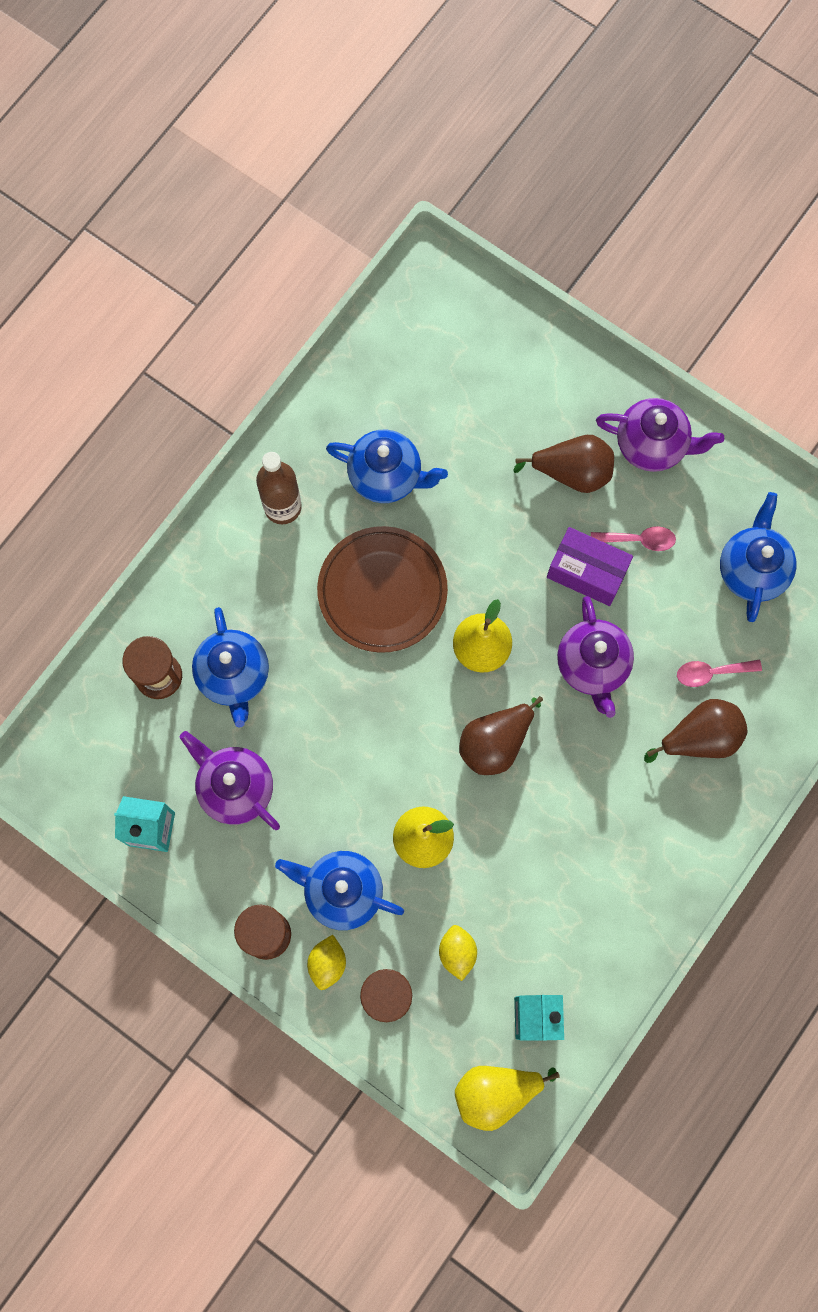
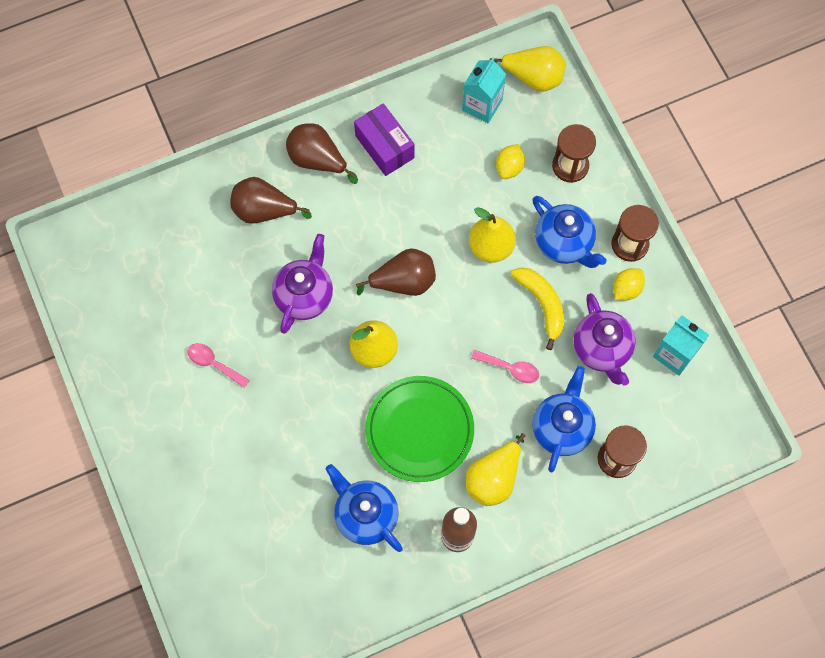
camera: 150 degrees left, 5 degrees down
yellow lemon [307,935,346,990] -> yellow lemon moved to [613,268,645,300]
brown plate [317,526,448,653] -> green plate [366,376,474,482]
brown pear [513,435,614,493] -> brown pear moved to [286,123,358,184]
purple box [547,527,633,606] -> purple box moved to [354,103,414,176]
purple teapot [596,398,724,472] -> none
pink spoon [677,660,762,687] -> pink spoon moved to [471,350,539,383]
blue teapot [720,492,796,622] -> none
none -> yellow pear [466,433,525,506]
none -> yellow banana [511,267,564,350]

